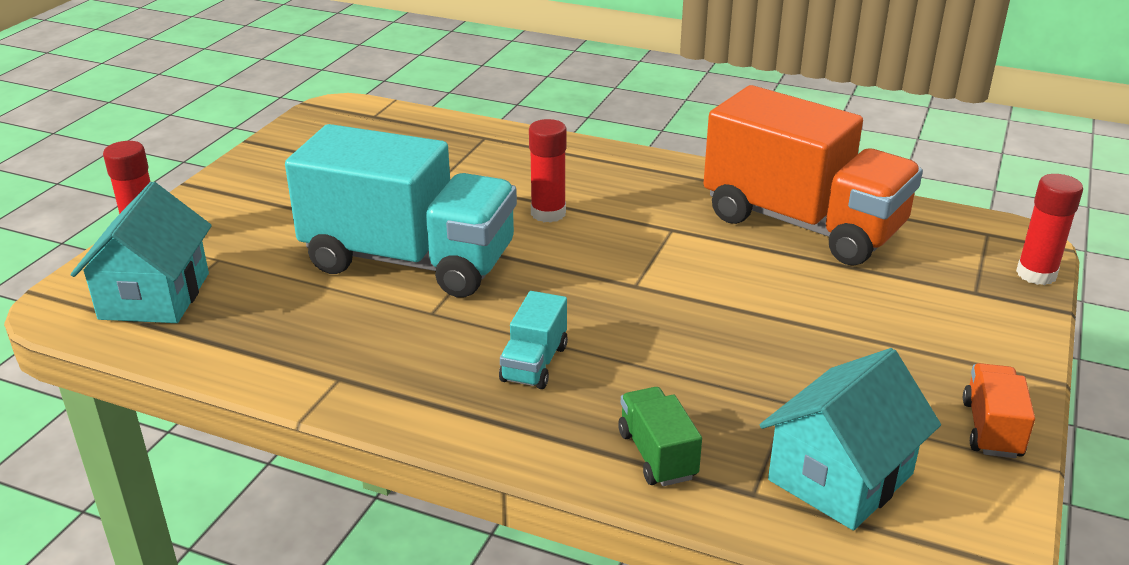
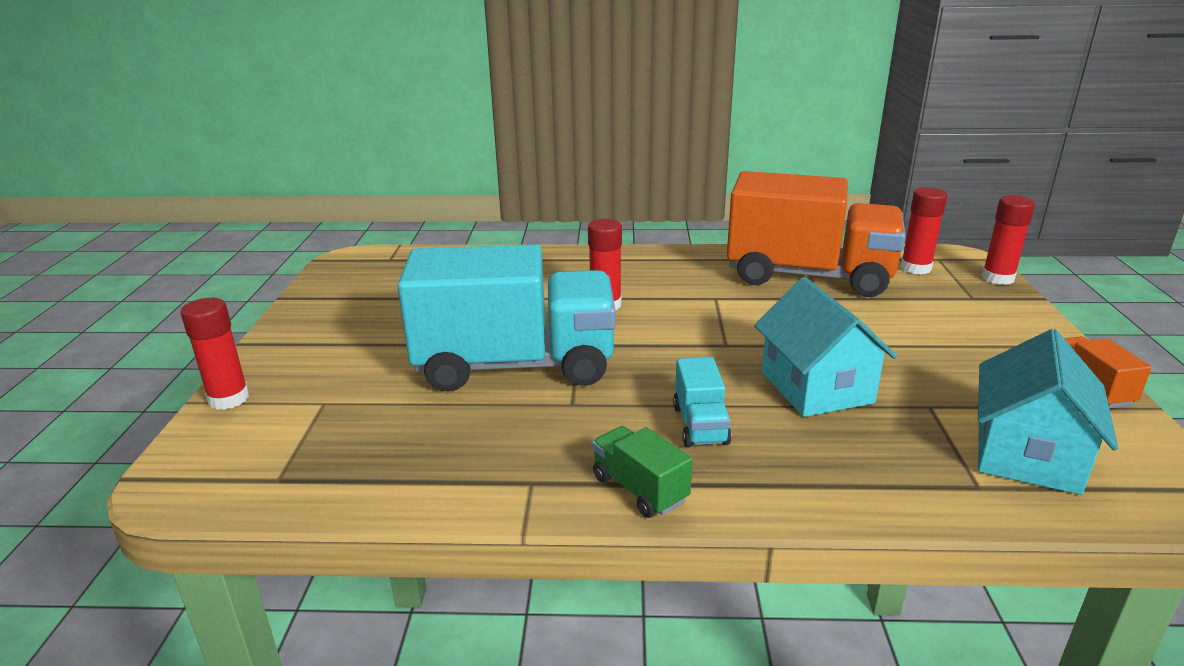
camera: 20 degrees left, 5 degrees down
turquoise house [71,182,212,323] -> turquoise house moved to [754,277,897,417]
green truck [618,387,702,486] -> green truck moved to [592,426,692,518]
none -> red glue stick [901,187,947,275]

